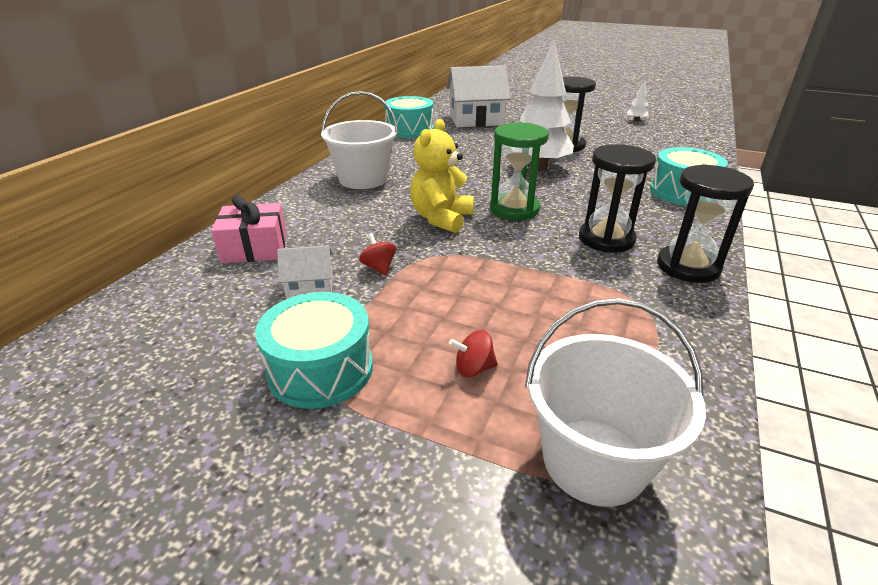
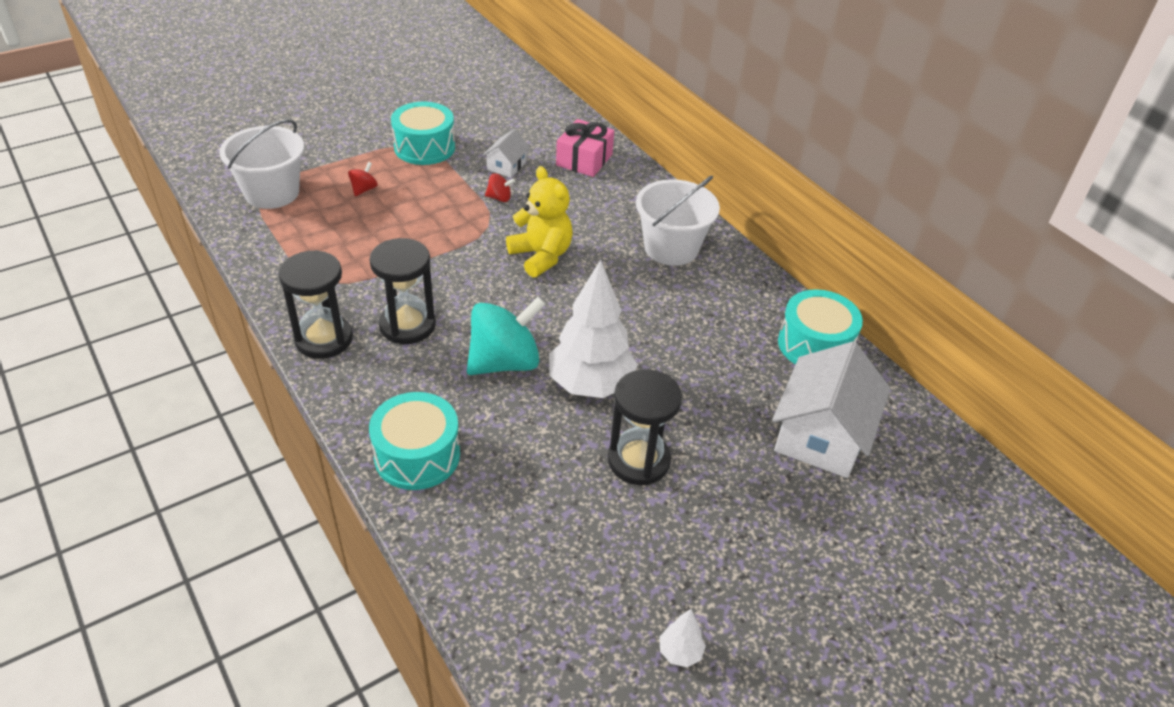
camera: 120 degrees right, 10 degrees up
green hourglass [490,123,549,220] -> none
none -> turquoise spinning top [467,297,546,375]

